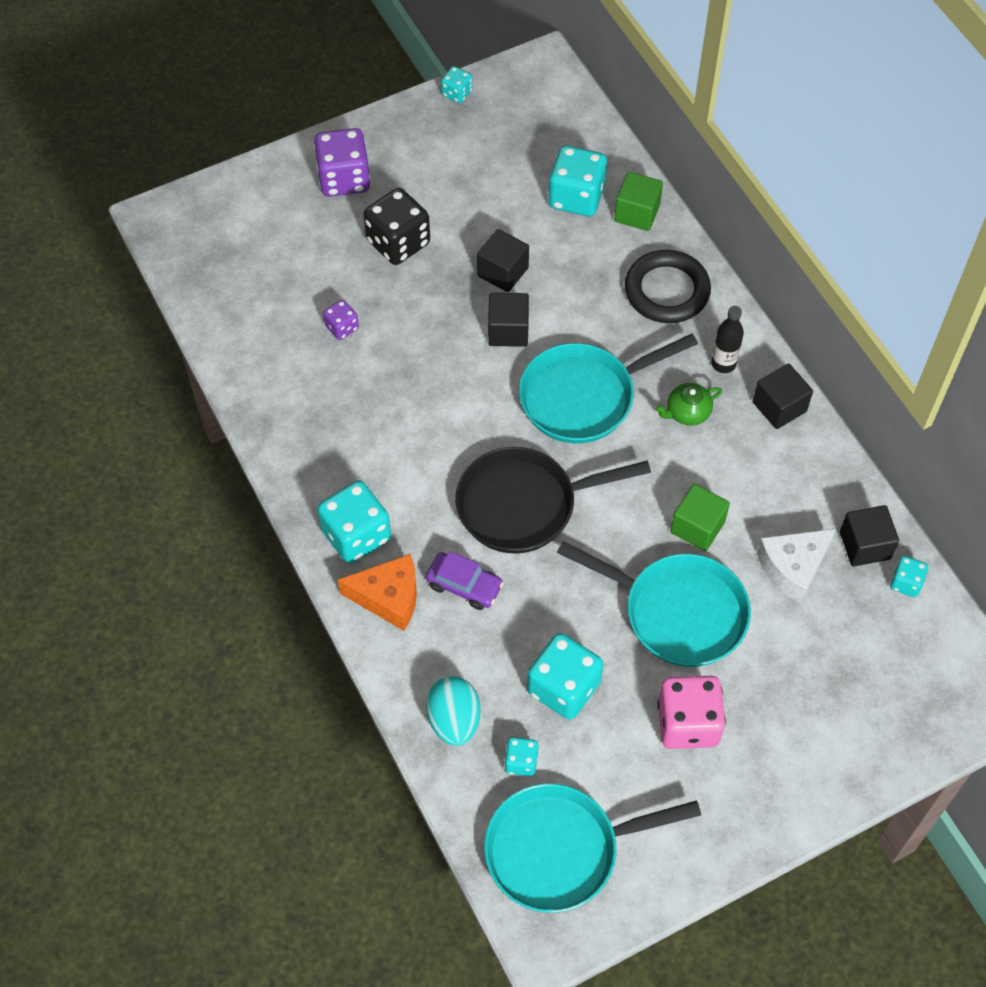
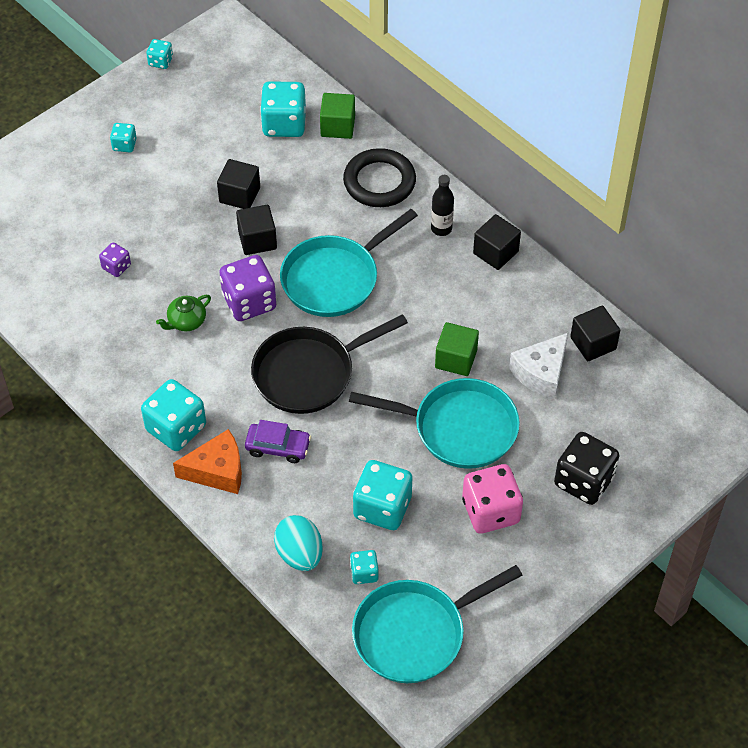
camera: 15 degrees left, 5 degrees down
purple dice [314,128,370,197] -> purple dice moved to [219,255,276,321]
black dice [364,188,430,265] -> black dice moved to [554,432,619,505]
green teapot [655,383,722,426] -> green teapot moved to [156,295,211,331]
turquoise dice [890,556,928,597] -> turquoise dice moved to [110,123,137,152]

